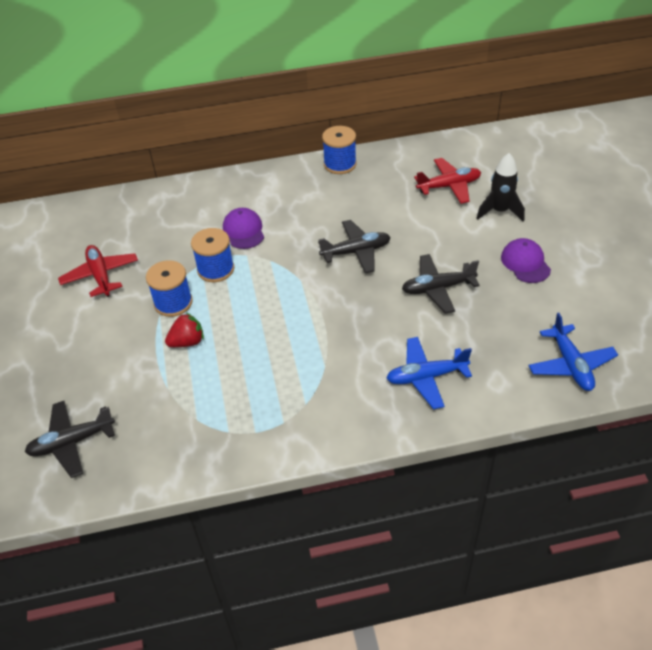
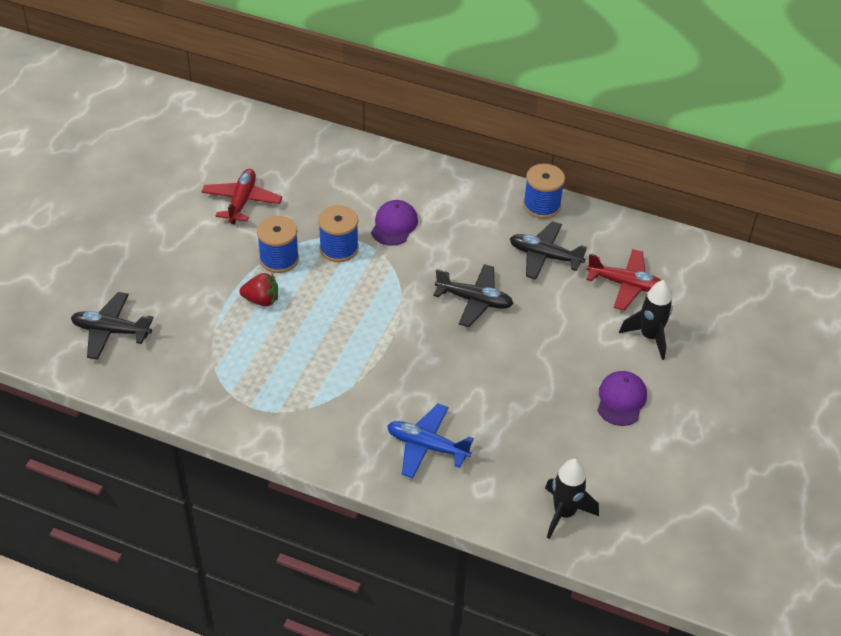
camera: 30 degrees right, 0 degrees up
black plane [402,254,480,314] -> black plane moved to [510,221,587,280]
blue plane [528,313,618,391] -> black rocket [545,459,599,539]

